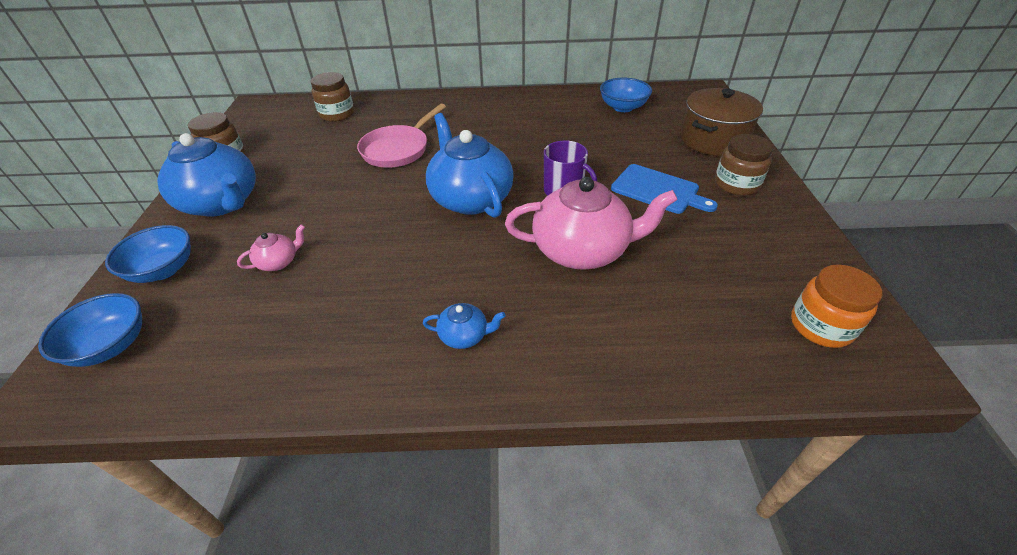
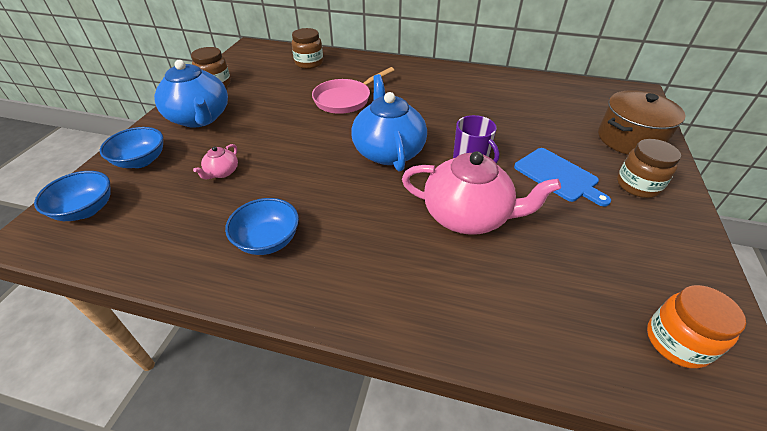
camera: 15 degrees right, 0 degrees up
pink teapot [237,224,305,271] -> pink teapot turned 135 degrees clockwise [193,144,238,179]
blue teapot [423,303,506,349] -> none
blue bowl [600,78,652,112] -> blue bowl moved to [225,198,299,255]

